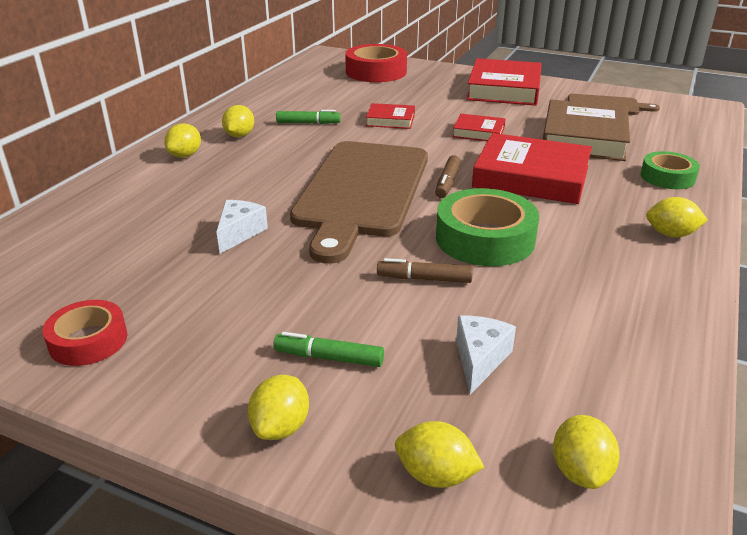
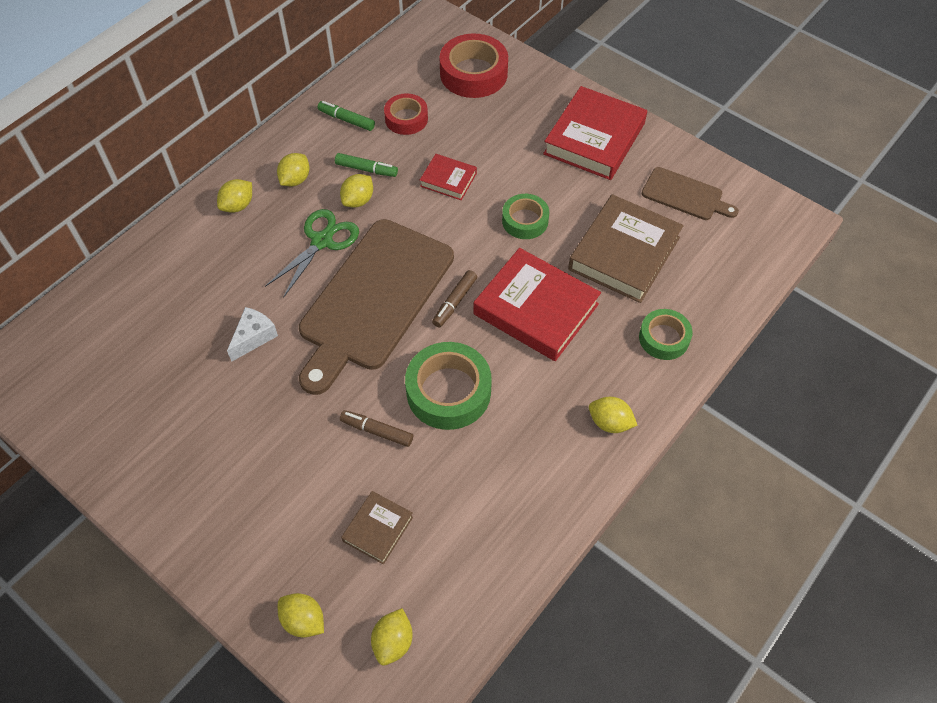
camera: 15 degrees right, 25 degrees up
red tape [42,300,127,366] -> red tape moved to [384,93,428,135]
yellow lemon [248,375,309,440] -> yellow lemon moved to [340,174,373,208]
green marker [273,332,384,367] -> green marker moved to [318,101,375,131]
red book [452,114,506,141] -> green tape [502,194,549,239]
white cheese [456,316,516,395] -> brown book [341,491,413,565]
none -> green scissors [265,209,359,298]

